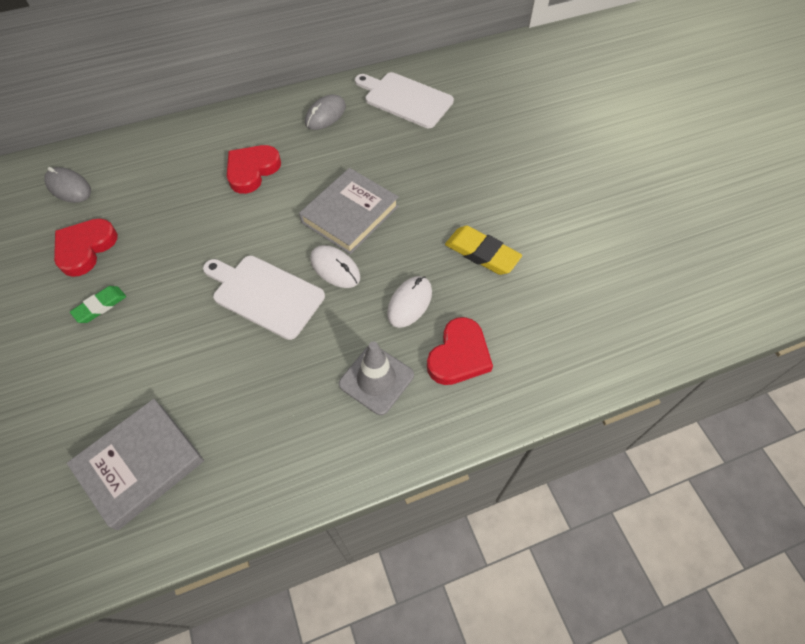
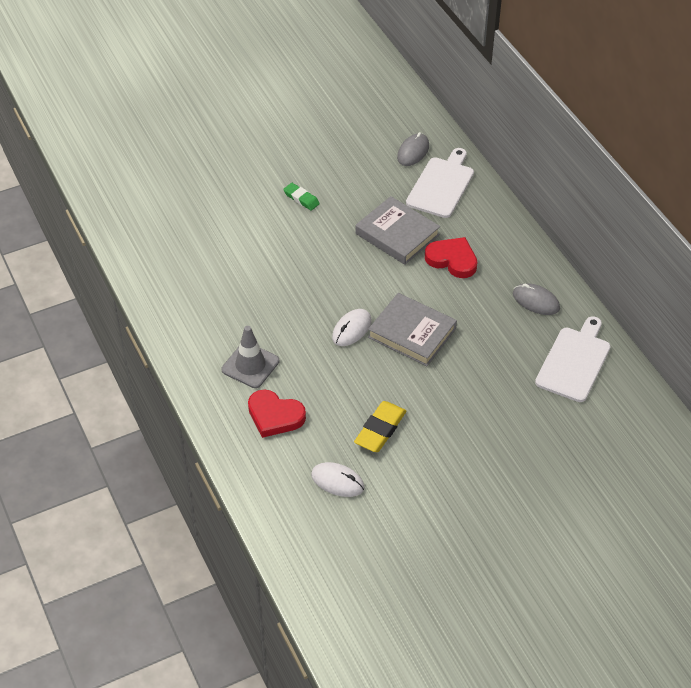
camera: 85 degrees right, 10 degrees down
red heart [54,219,118,277] -> none
grey book [67,399,204,530] -> grey book moved to [356,196,440,265]
white cutting board [203,256,325,340] -> white cutting board moved to [406,148,474,218]
white mouse [387,276,432,328] -> white mouse moved to [311,462,365,497]

